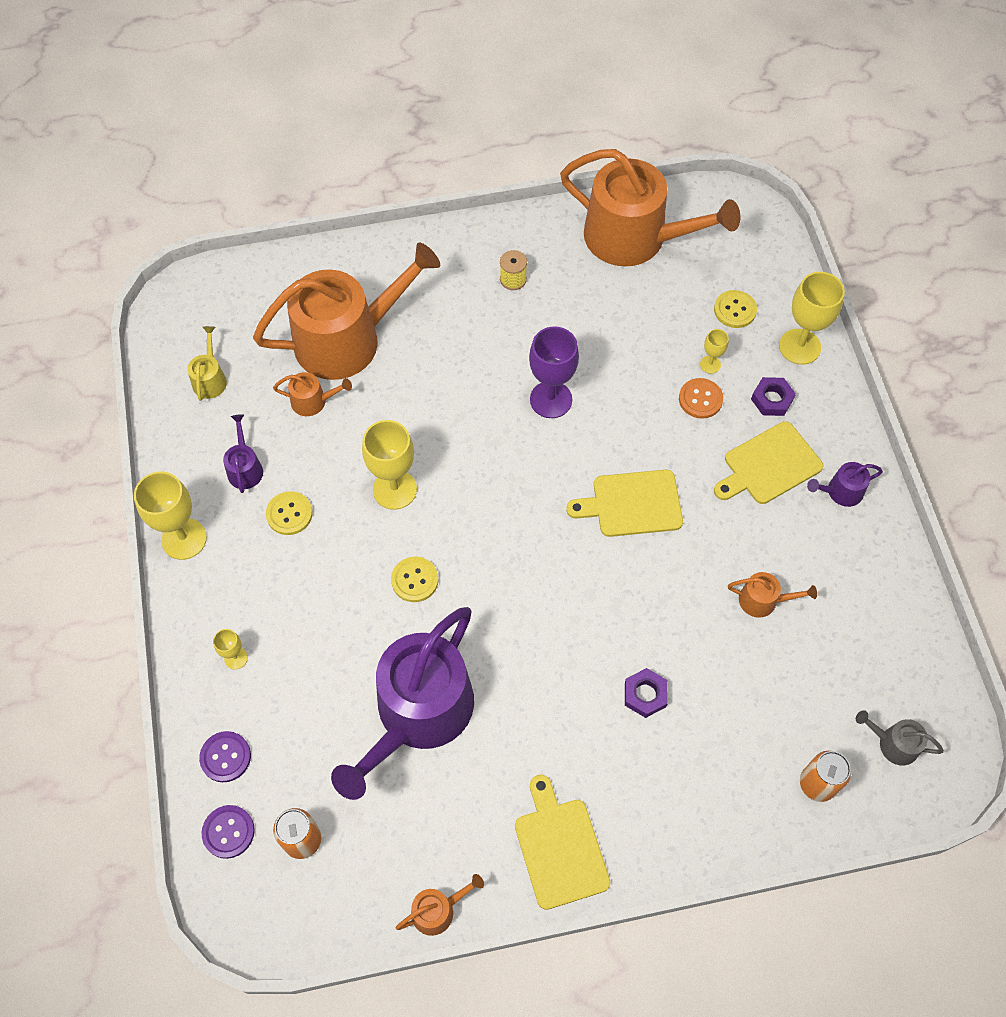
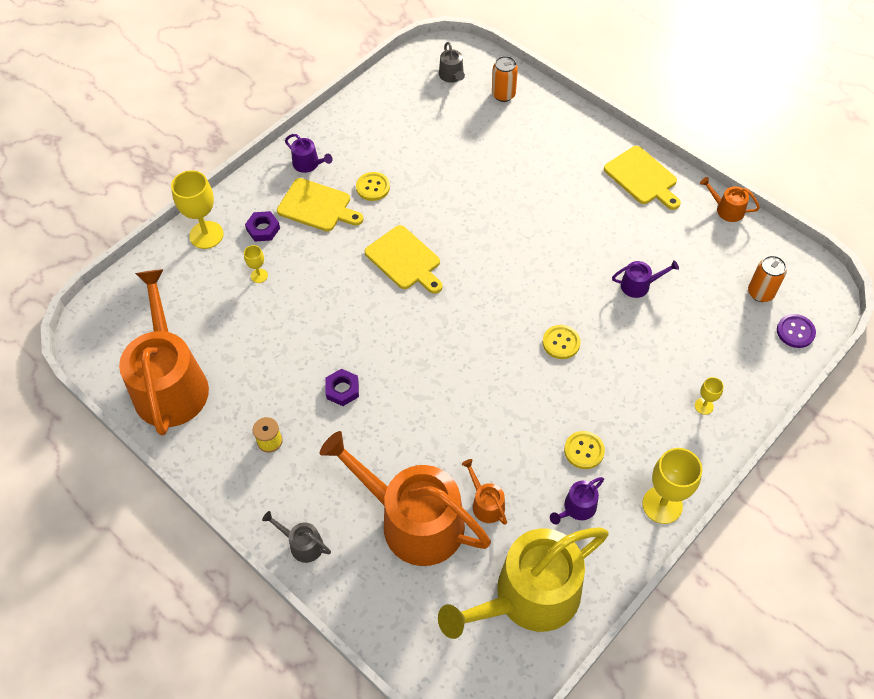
camera: 125 degrees left, 5 degrees down
yellow watering can [187,326,227,401] -> yellow watering can [438,527,609,639], size x2.47
purple button [199,731,251,782] -> none
purple watering can [331,607,474,800] -> purple watering can [612,260,679,298], size x0.40
yellow goblet [362,420,417,510] -> none
yellow cutting board [515,775,610,910] -> yellow cutting board turned 75 degrees counterclockwise [604,146,681,210]
purple goblet [529,326,579,418] -> none
purple nut [625,668,668,718] -> purple nut moved to [325,369,359,406]
orange button [679,378,723,419] -> none
yellow button [714,290,757,328] -> yellow button moved to [356,172,390,201]
orange watering can [728,572,817,618] -> none
none -> grey watering can [262,511,331,563]

